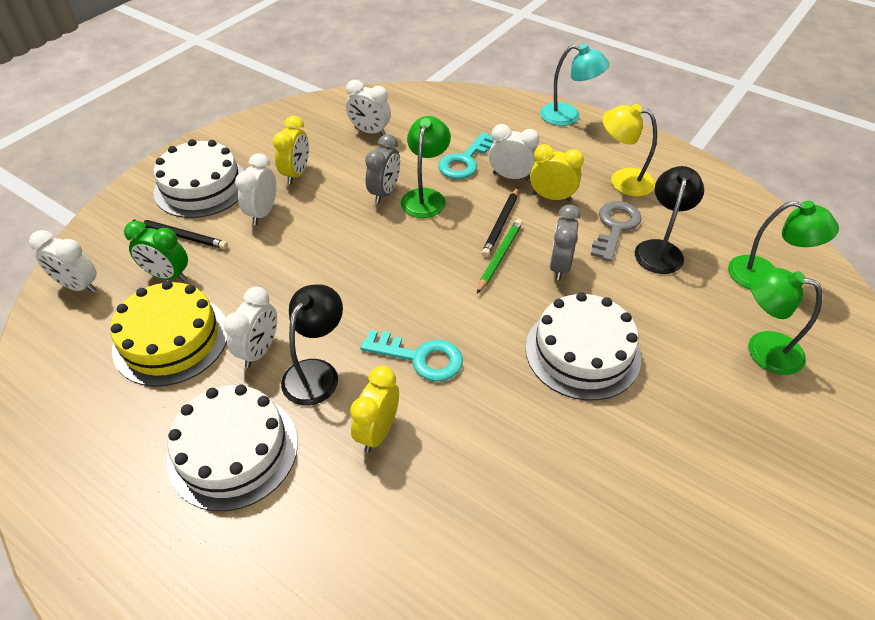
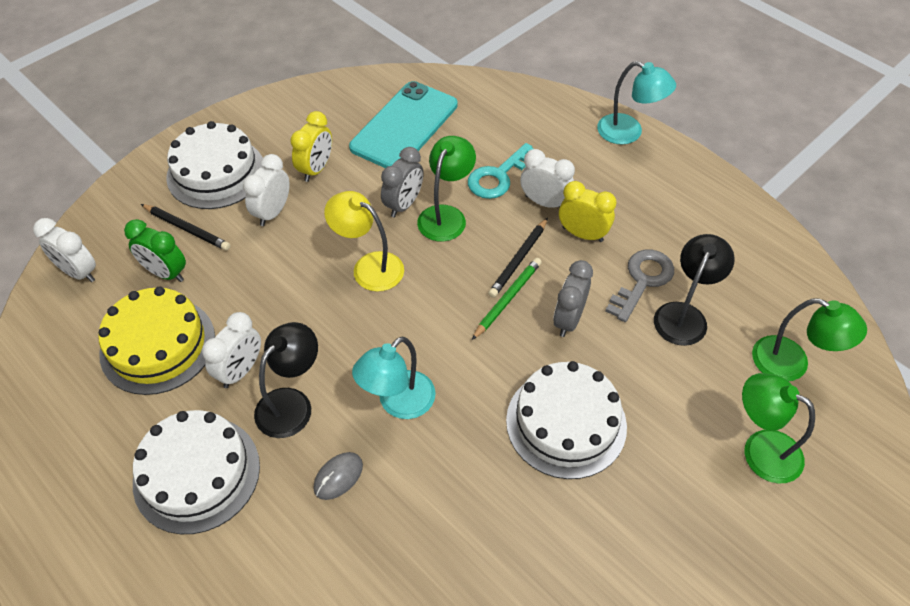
camera: 10 degrees right, 5 degrees up
white clock [346,80,391,135] -> turquoise phone [349,81,458,168]
yellow clock [350,366,399,453] -> grey mouse [313,452,363,500]
turquoise key [360,330,463,382] -> turquoise lamp [352,336,436,419]
yellow lamp [602,104,657,196] -> yellow lamp moved to [324,191,404,292]

